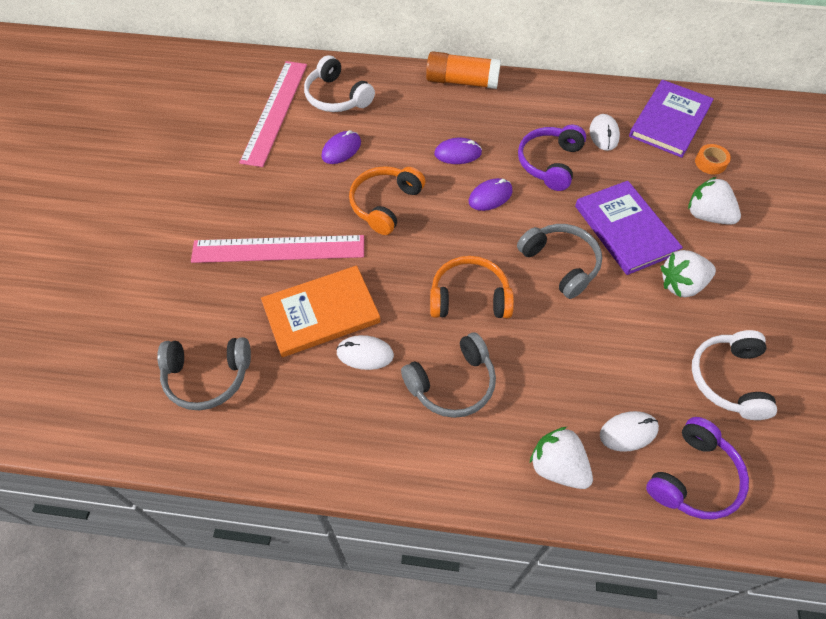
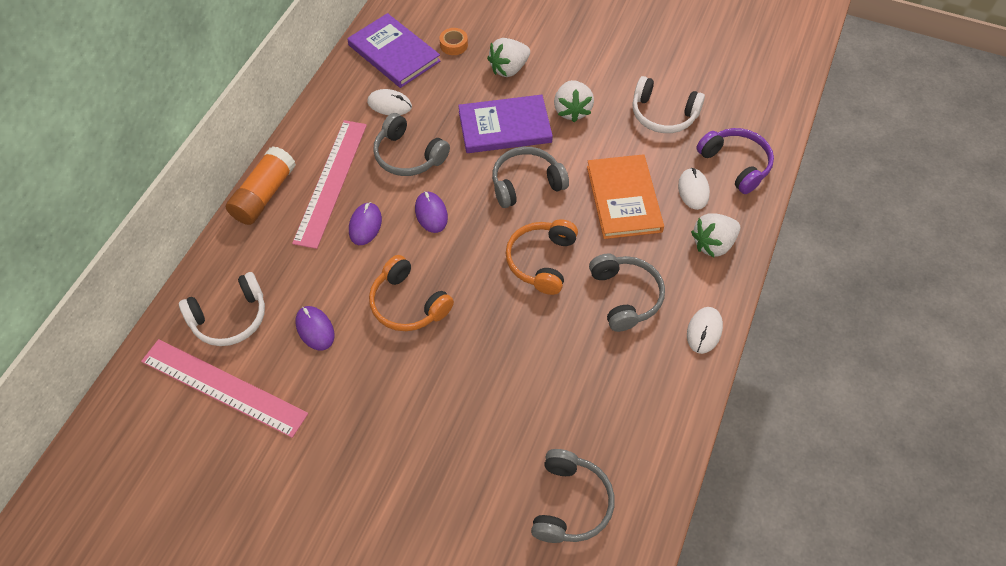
camera: 75 degrees left, 0 degrees up
pink ruler [191,235,364,263] -> pink ruler moved to [292,120,367,249]
orange book [261,266,381,357] -> orange book moved to [587,154,664,239]
white mouse [336,335,394,370] -> white mouse moved to [687,307,723,354]
purple headphones [518,125,586,191] -> grey headphones [373,113,450,176]

